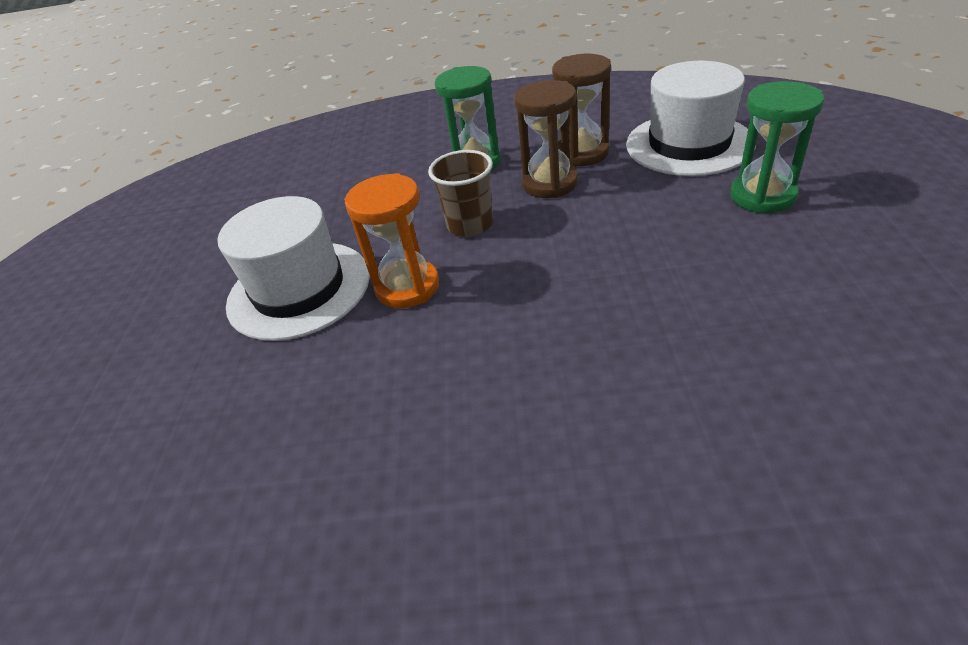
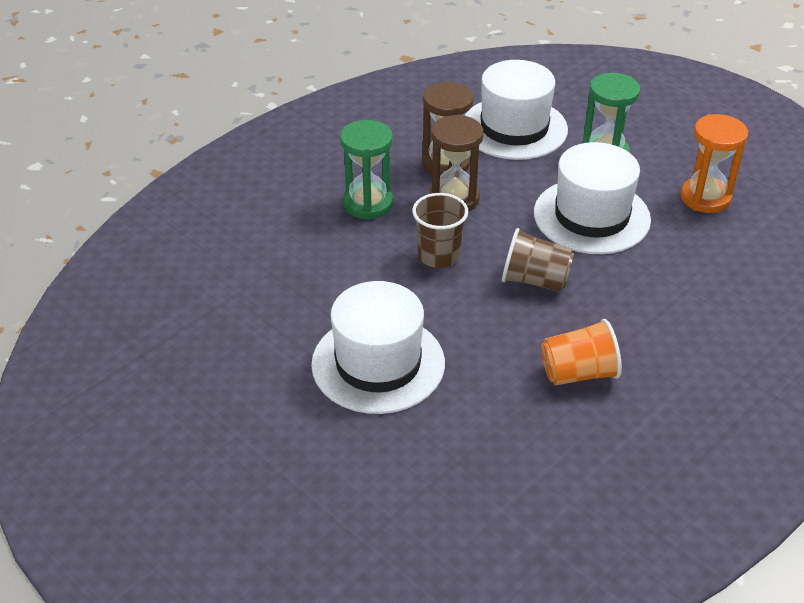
camera: 50 degrees left, 0 degrees up
orange hourglass [344,173,439,309] -> orange hourglass moved to [681,114,748,213]
none -> brown cup [502,228,574,291]
none -> white hat [534,142,651,254]
none -> orange cup [541,319,622,386]

